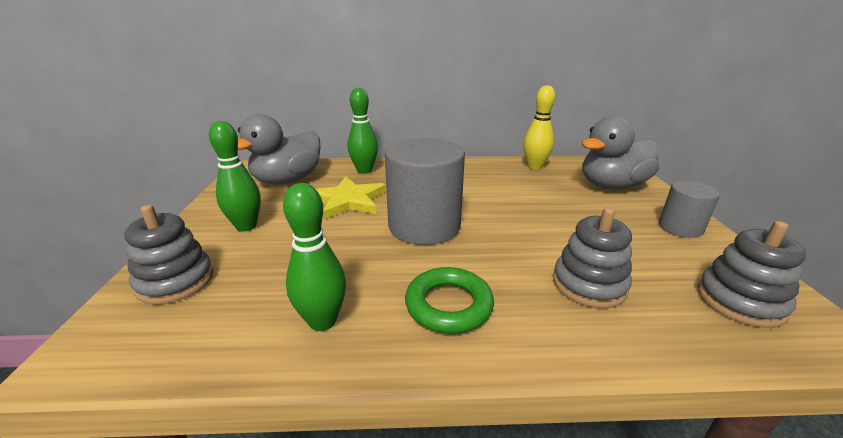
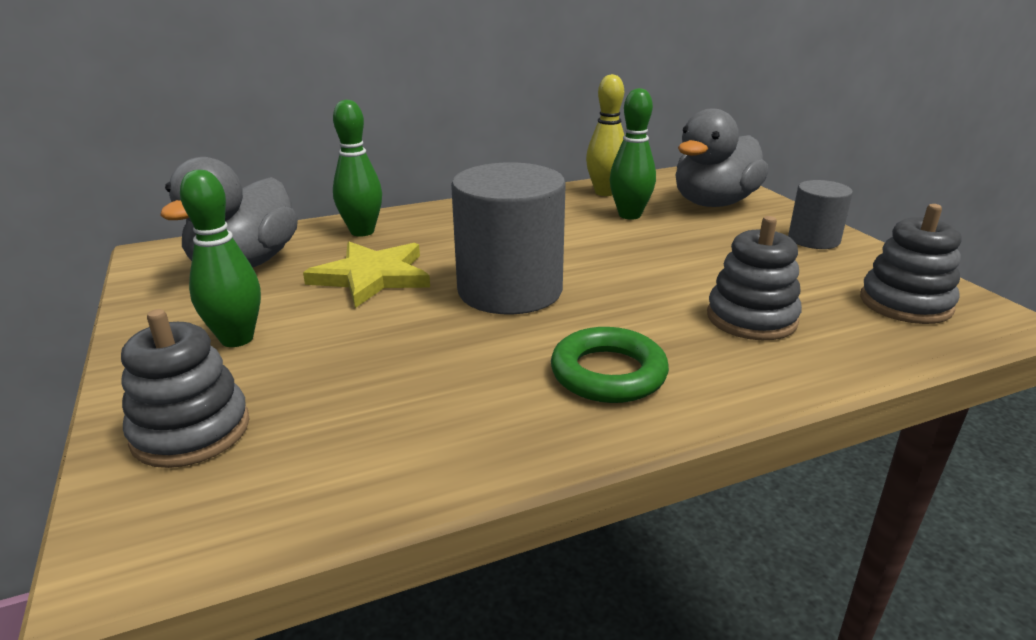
camera: 20 degrees left, 0 degrees up
green bowling pin [283,183,346,331] -> green bowling pin moved to [610,88,656,220]

